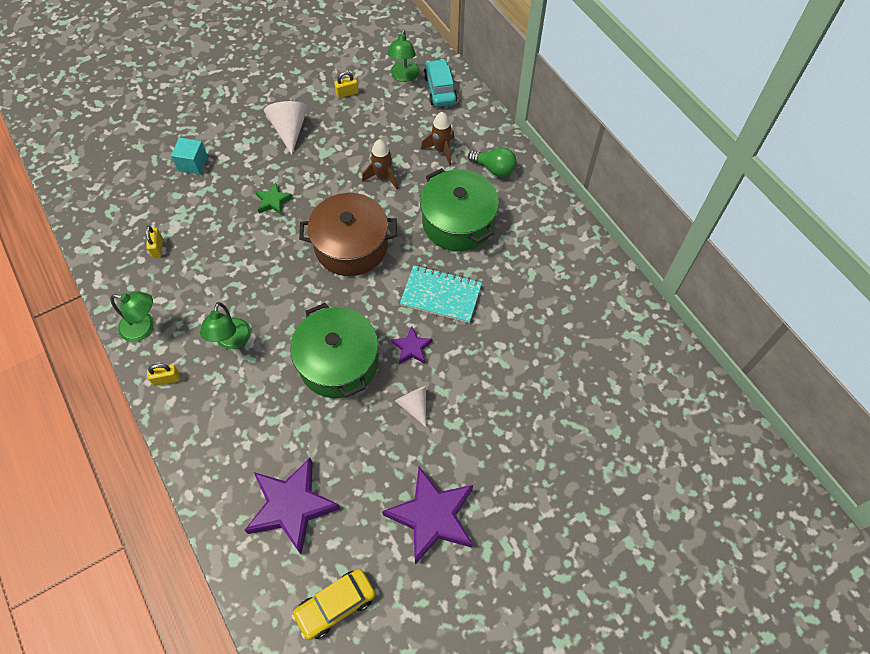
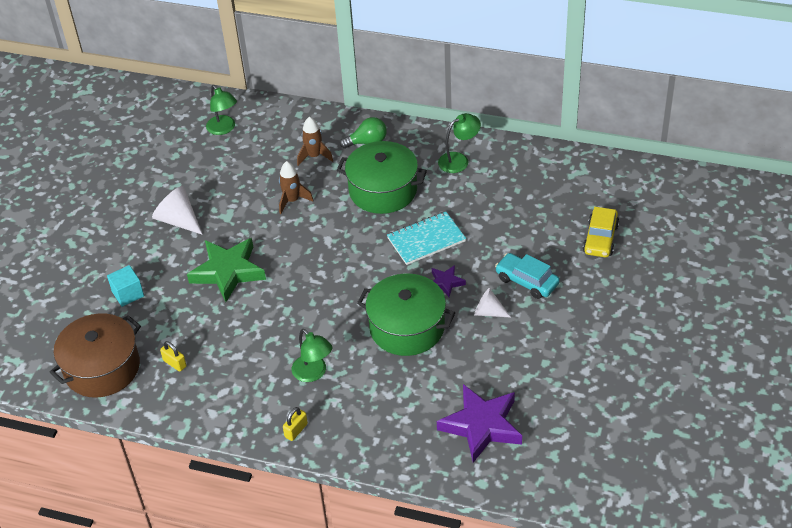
camera: 40 degrees left, 15 degrees down
green lamp [111,291,154,342] -> green lamp moved to [438,113,481,173]
green star [255,182,293,215] -> green star [187,238,266,302], size x2.05
yellow car [292,569,375,640] -> yellow car moved to [583,207,619,257]
brown pot [299,193,397,276] -> brown pot moved to [49,313,141,398]
yellow padlock [334,71,358,98] -> none
purple star [382,467,473,564] -> none
turquoise car [423,59,457,107] -> turquoise car moved to [495,253,560,299]

